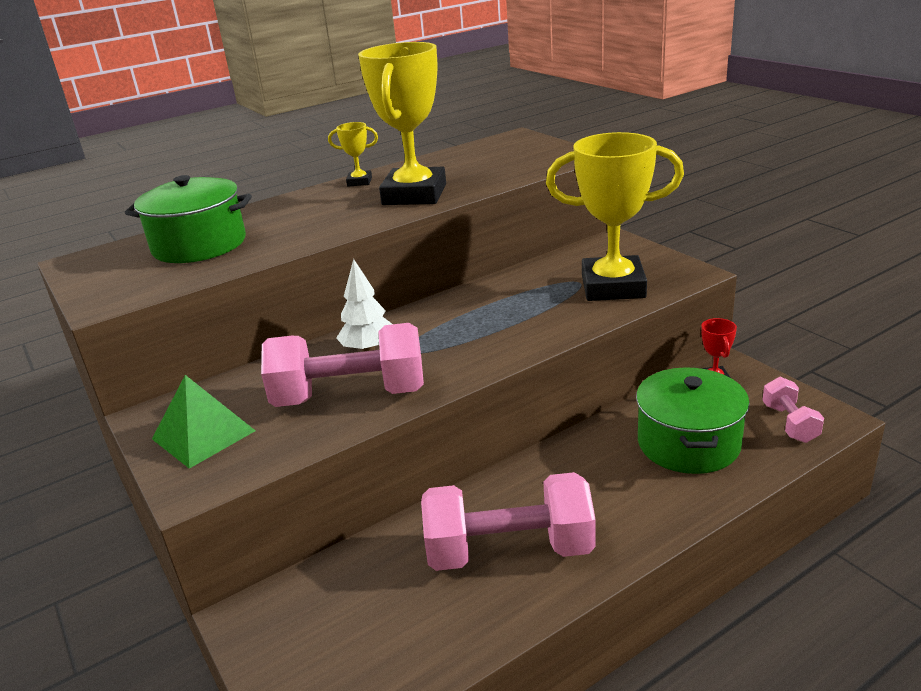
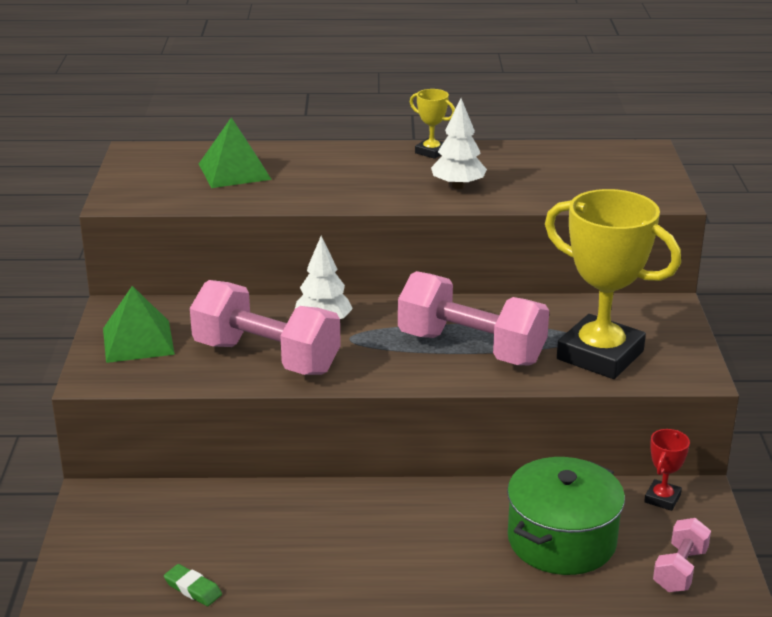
camera: 30 degrees right, 0 degrees up
green pot [125,175,252,263] -> green pyramid [199,117,272,188]
yellow trophy [358,42,446,205] -> white tree [431,98,487,189]
pink dumbbell [421,472,596,571] -> pink dumbbell moved to [398,271,549,365]
none -> green eraser [164,564,222,606]

